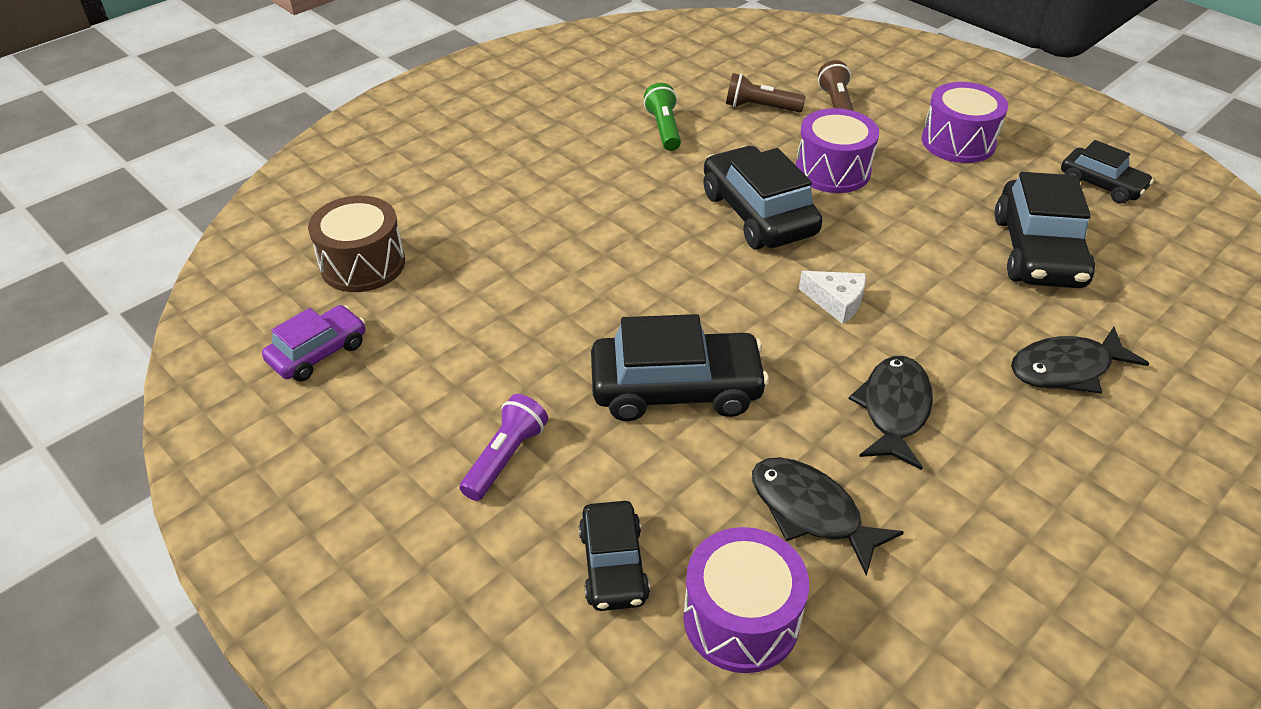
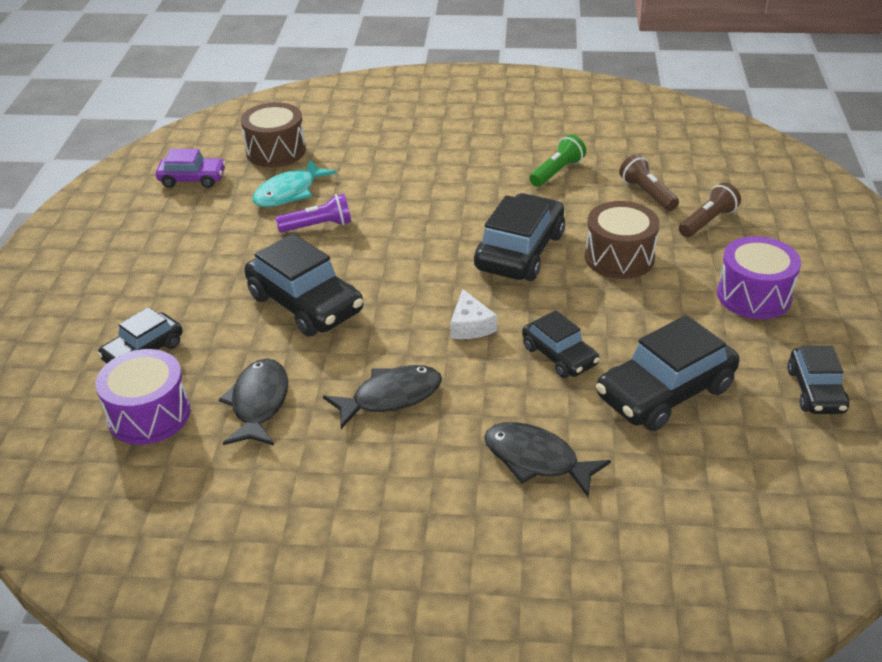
camera: 50 degrees right, 5 degrees down
purple flashlight [460,394,548,501] -> purple flashlight moved to [276,194,351,232]
purple drum [796,108,879,193] -> brown drum [585,201,660,279]
none -> turquoise fish [253,160,337,207]
none -> black car [522,310,600,378]

